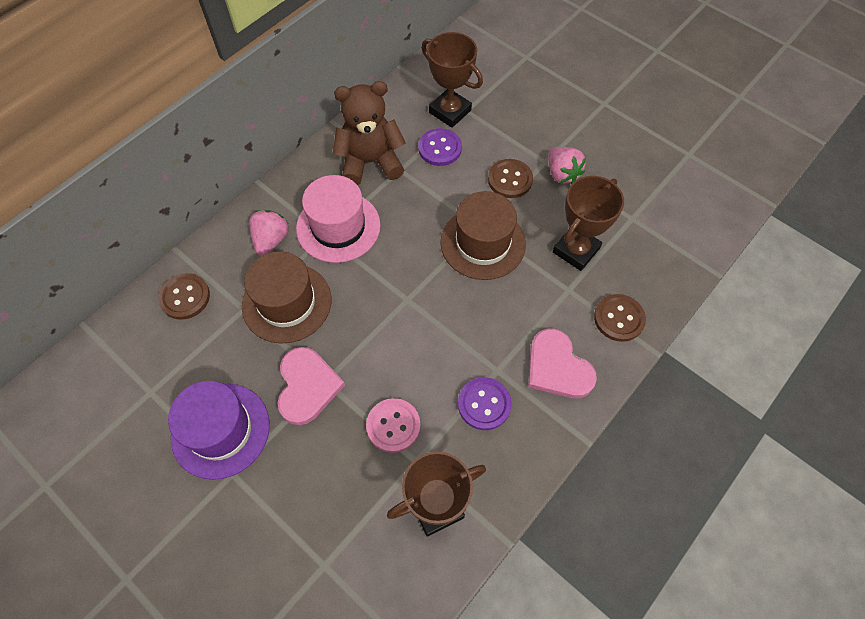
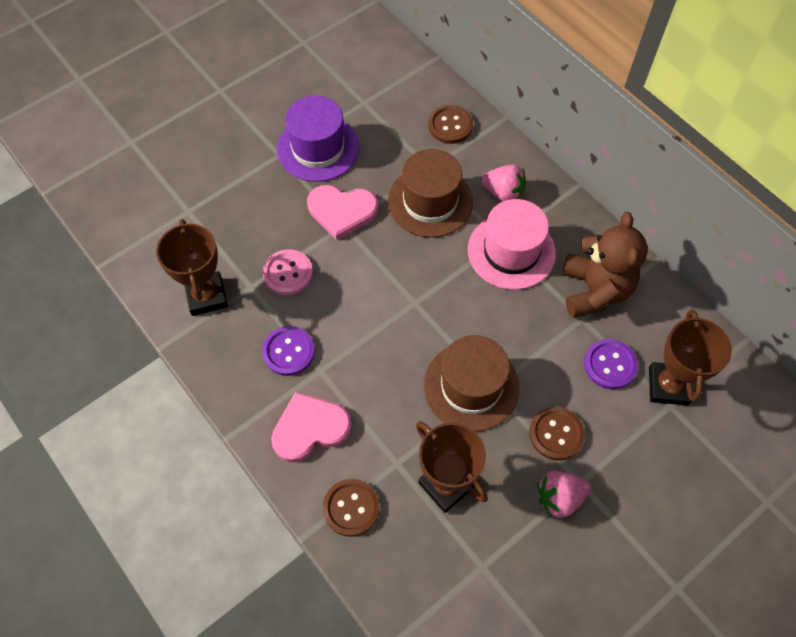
camera: 100 degrees right, 0 degrees up
brown trophy [422,32,483,128] -> brown trophy turned 45 degrees counterclockwise [649,309,732,406]

